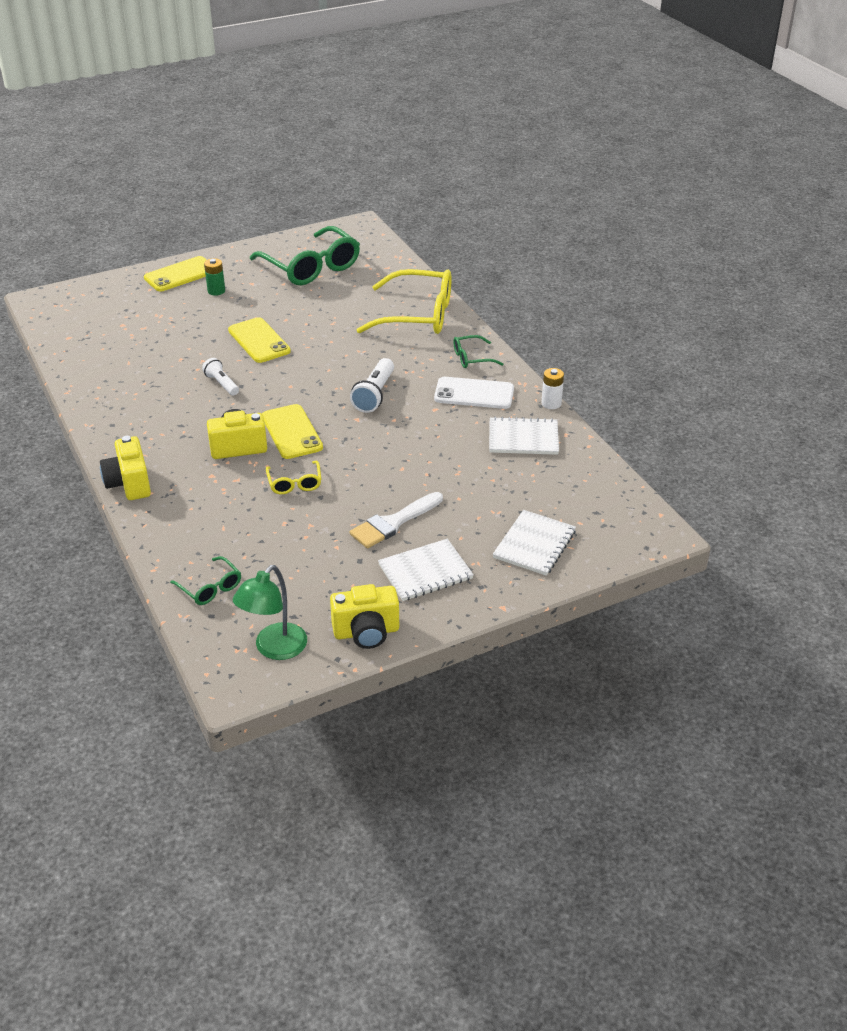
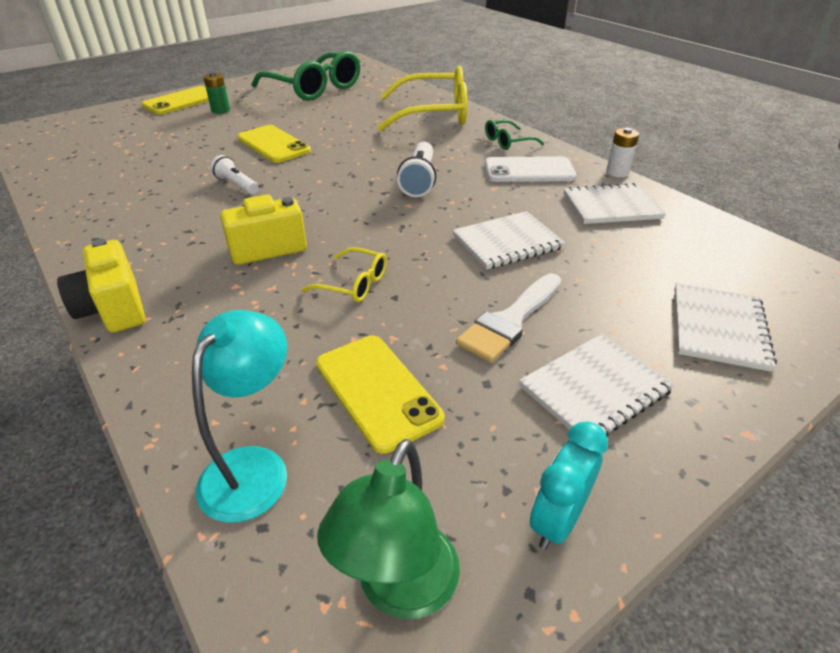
camera: 10 degrees left, 0 degrees up
green glasses [170,556,241,605] -> turquoise lamp [192,310,287,523]
yellow phone [262,404,323,459] -> yellow phone moved to [316,335,444,454]
yellow glasses [266,461,321,494] -> yellow glasses turned 45 degrees counterclockwise [301,247,387,302]
yellow camera [330,584,399,649] -> turquoise clock [530,421,608,550]
none -> white notebook [452,211,566,270]

